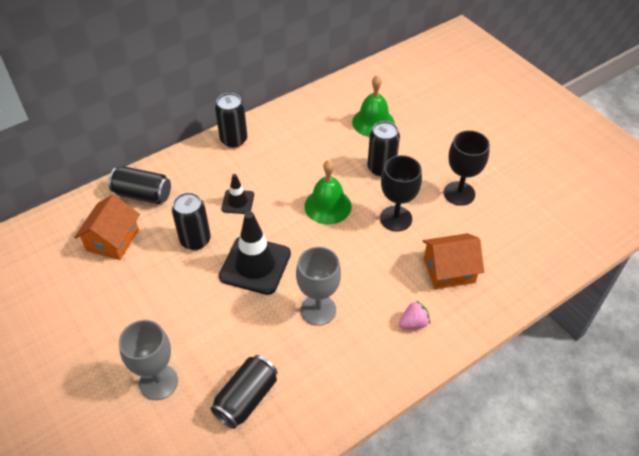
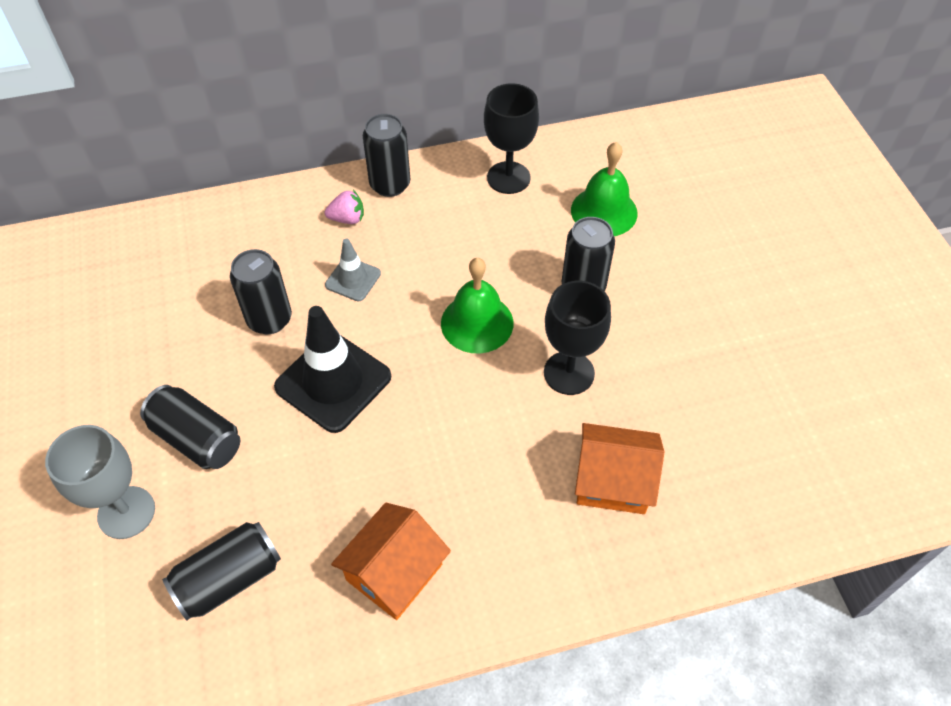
camera: 20 degrees right, 5 degrees up
orange house [74,194,140,260] -> orange house moved to [331,503,451,620]
black can [108,166,171,204] -> black can moved to [140,385,240,469]
black traffic cone [221,174,254,214] -> grey traffic cone [325,239,381,301]
grey goblet [296,247,341,326] -> none
pink strawberry [399,301,430,329] -> pink strawberry moved to [324,190,364,224]
black goblet [444,130,490,206] -> black goblet moved to [484,83,539,194]

